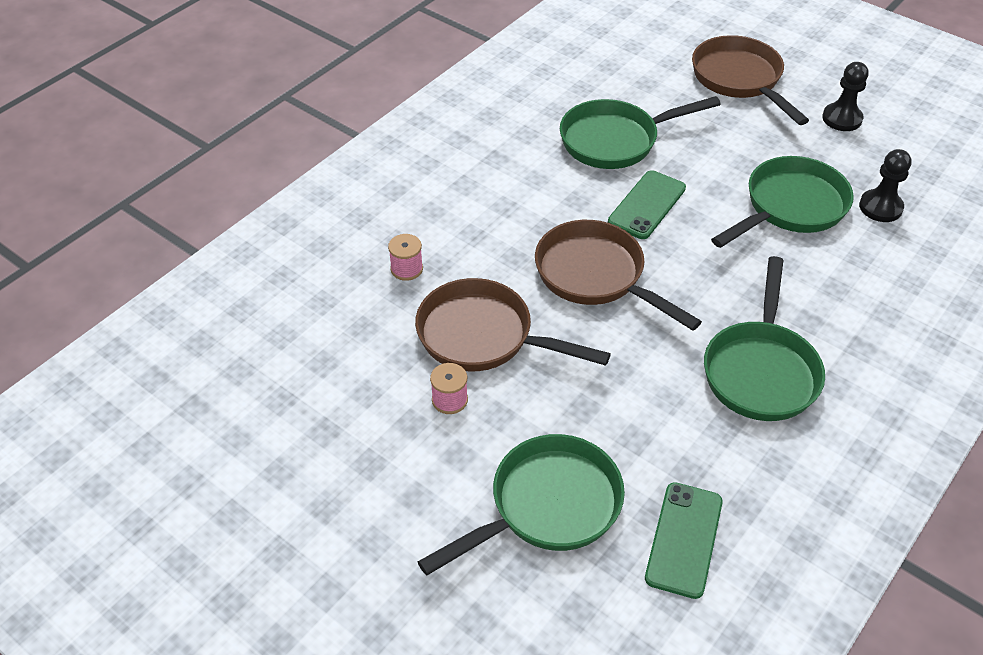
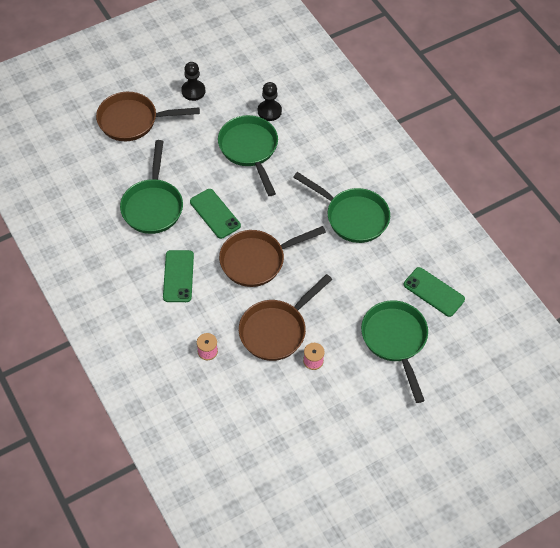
camera: 70 degrees left, 10 degrees up
none -> green phone [163,250,194,302]

